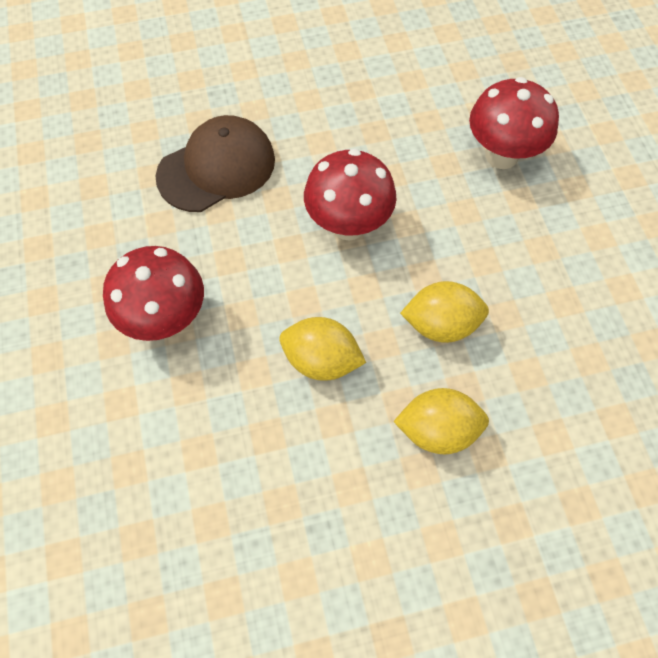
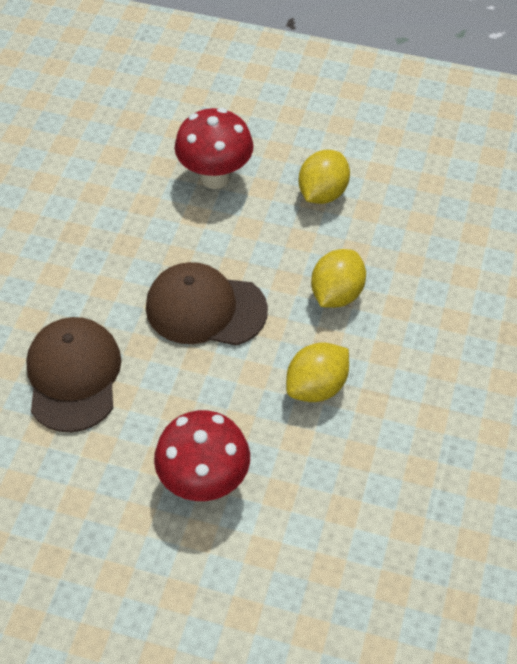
camera: 60 degrees left, 10 degrees down
red mushroom [304,149,396,240] -> brown cap [146,262,268,346]
yellow lemon [393,388,489,454] -> yellow lemon moved to [298,150,350,204]

